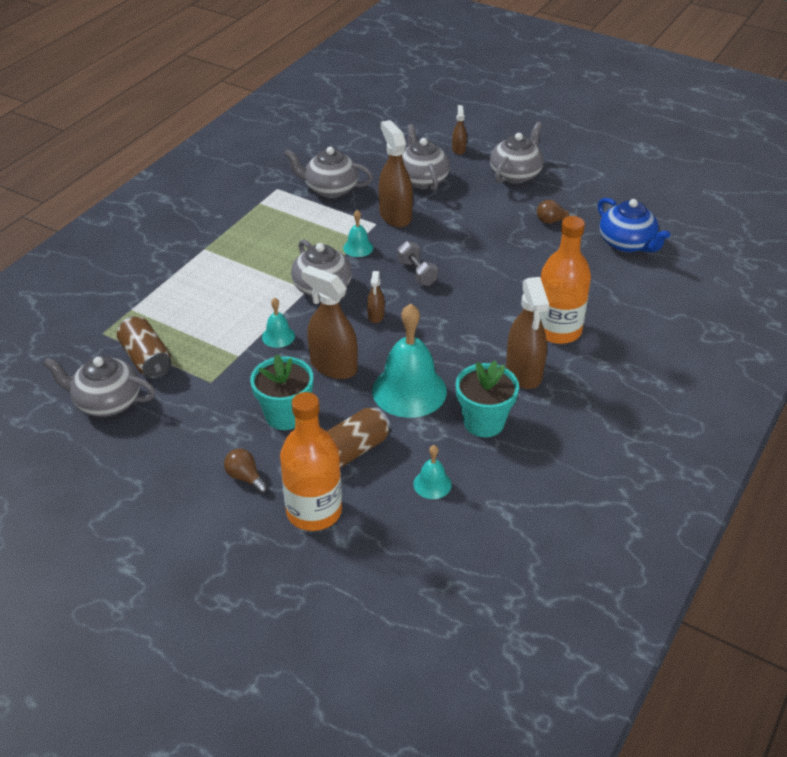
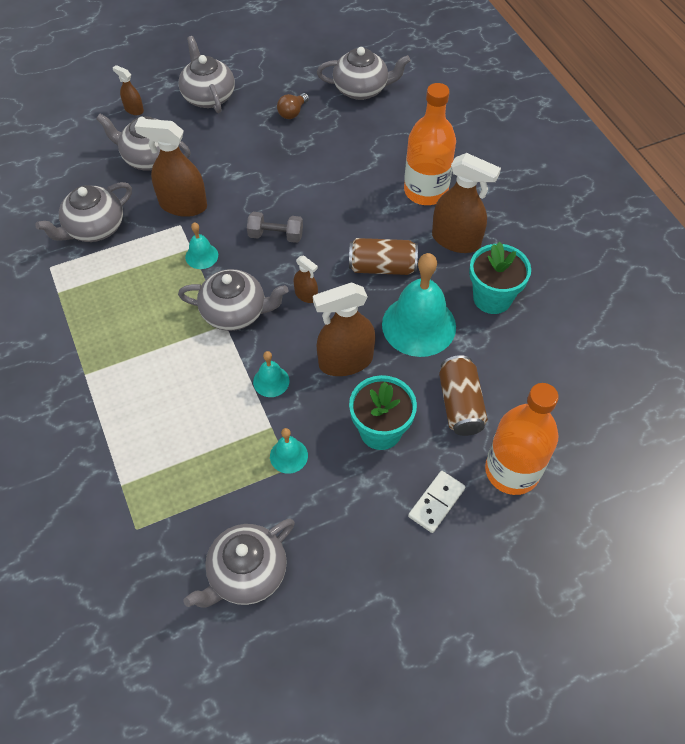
camera: 55 degrees left, 15 degrees up
brown can [117,316,172,379] -> brown can moved to [349,238,418,275]
brown light bulb [224,449,268,493] -> white domino [408,471,465,533]
turquoise bell [413,445,452,499] -> turquoise bell moved to [270,428,308,474]
blue teapot [597,198,670,252] -> grey teapot [317,47,410,100]

